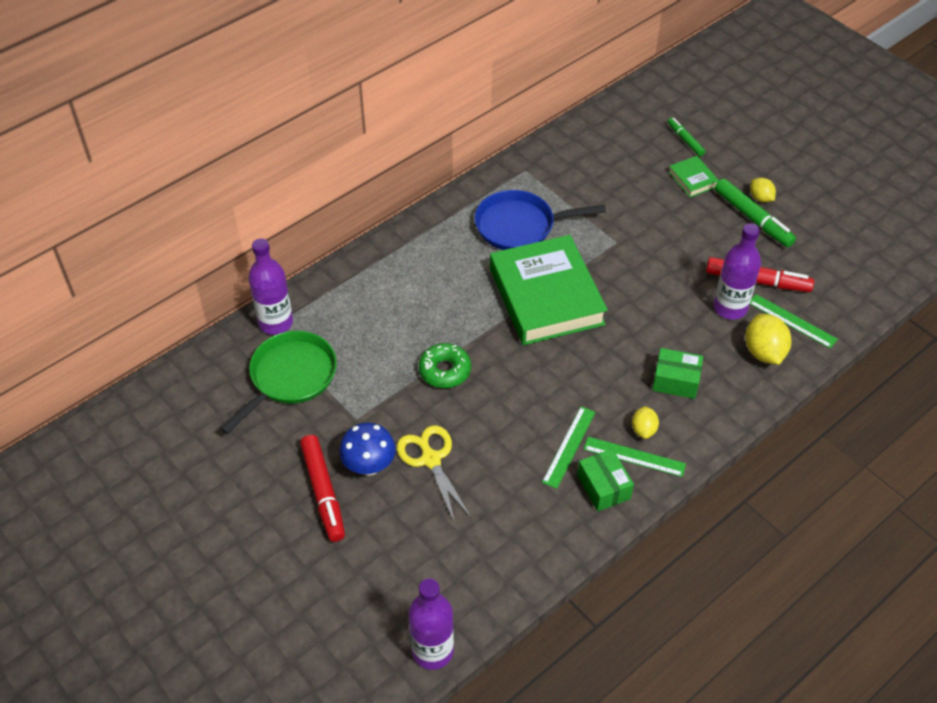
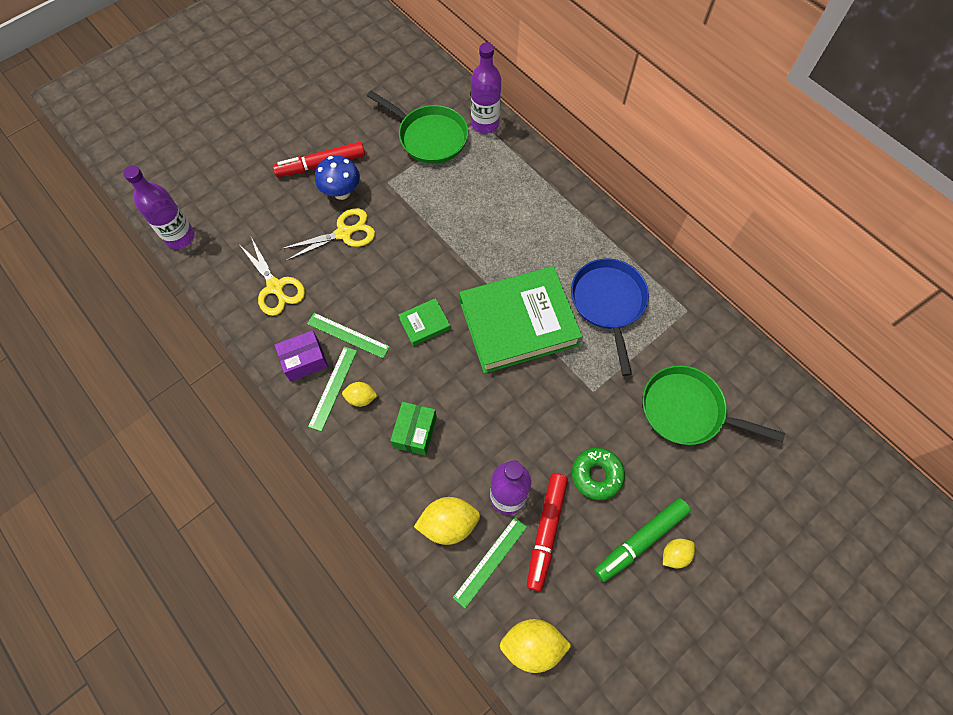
camera: 90 degrees right, 15 degrees up
green donut [419,343,471,388] -> green donut moved to [572,448,625,500]
green box [577,449,634,512] -> purple box [275,330,328,381]
green marker [668,118,706,157] -> none
green book [668,156,719,197] -> green book moved to [398,298,451,346]
none -> yellow scissors [240,237,305,316]
none -> yellow lemon [500,619,572,673]
none -> green pan [643,365,785,445]

